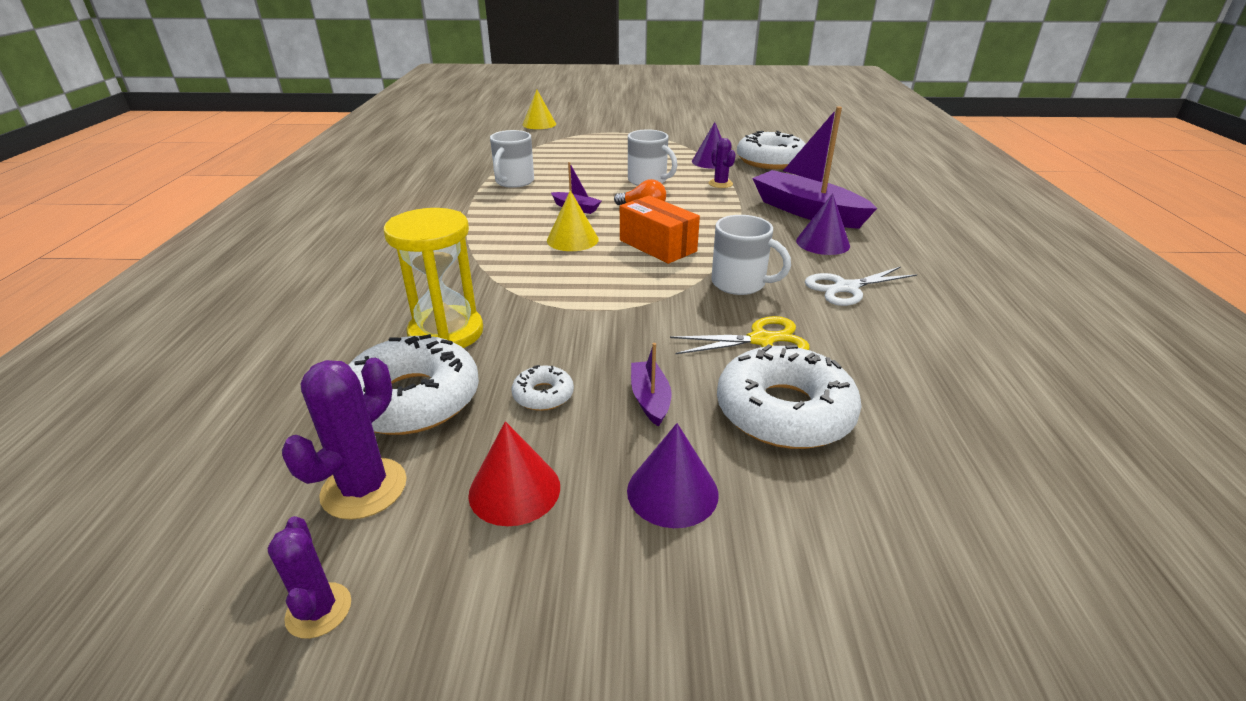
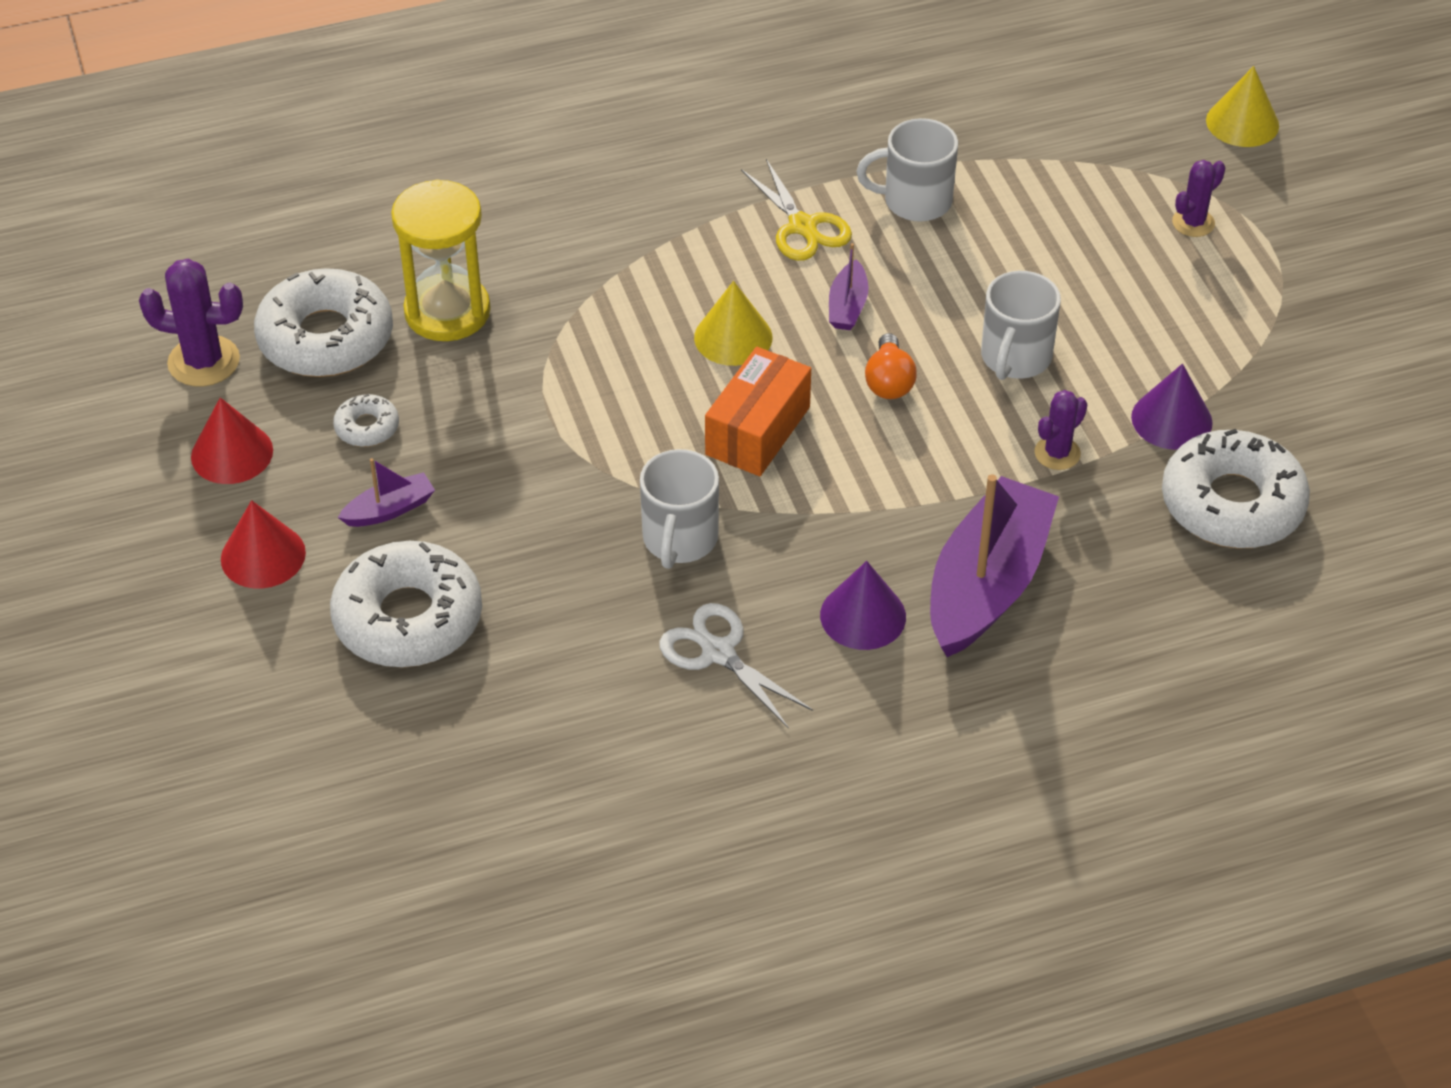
camera: 70 degrees right, 15 degrees up
purple cactus [267,516,351,639] -> purple cactus moved to [1172,160,1225,237]
purple cone [627,423,719,528] -> red cone [221,500,306,589]
yellow scissors [670,316,810,354] -> yellow scissors moved to [741,159,852,261]

